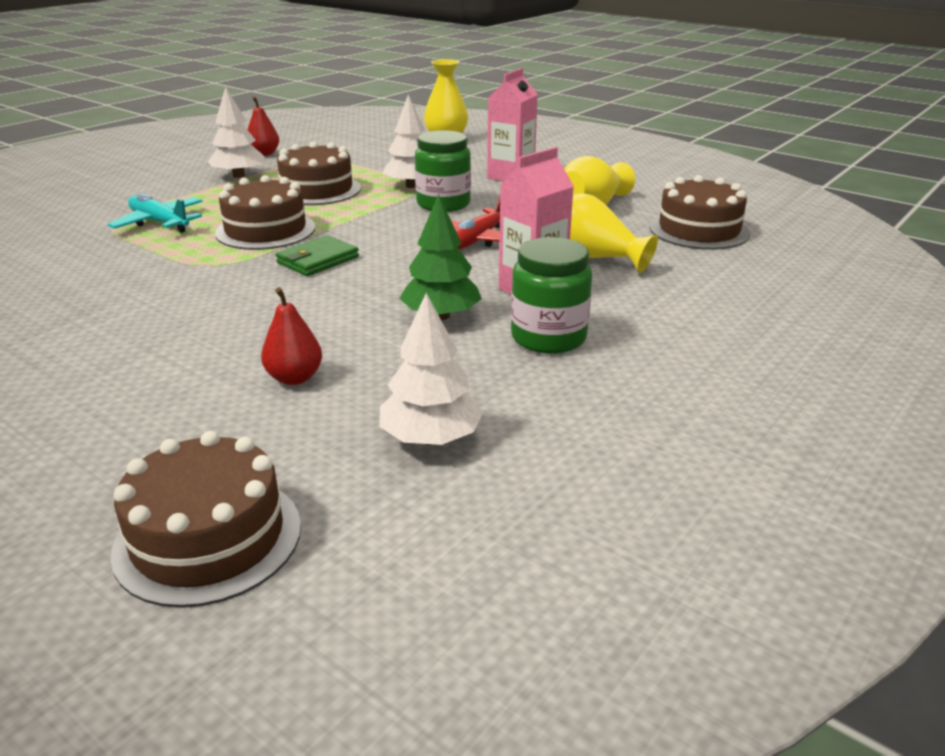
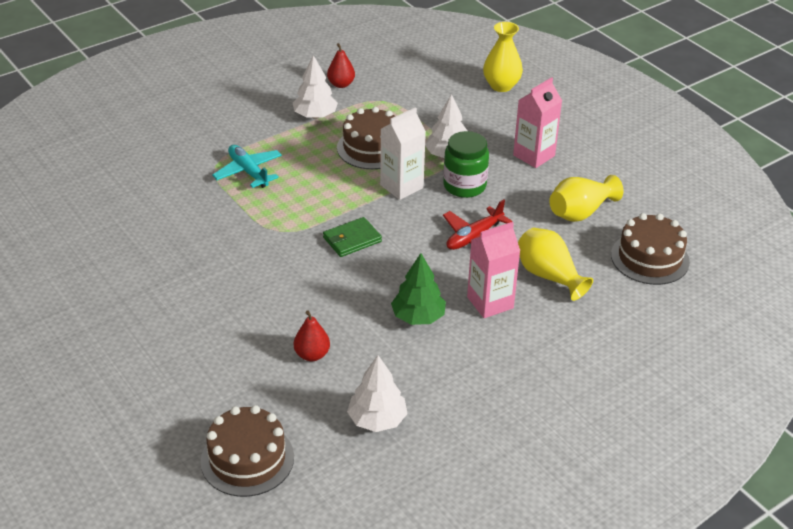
camera: 15 degrees right, 10 degrees up
brown cake [215,175,315,250] -> none
green jar [511,237,592,354] -> none
none -> white carton [380,107,426,200]

